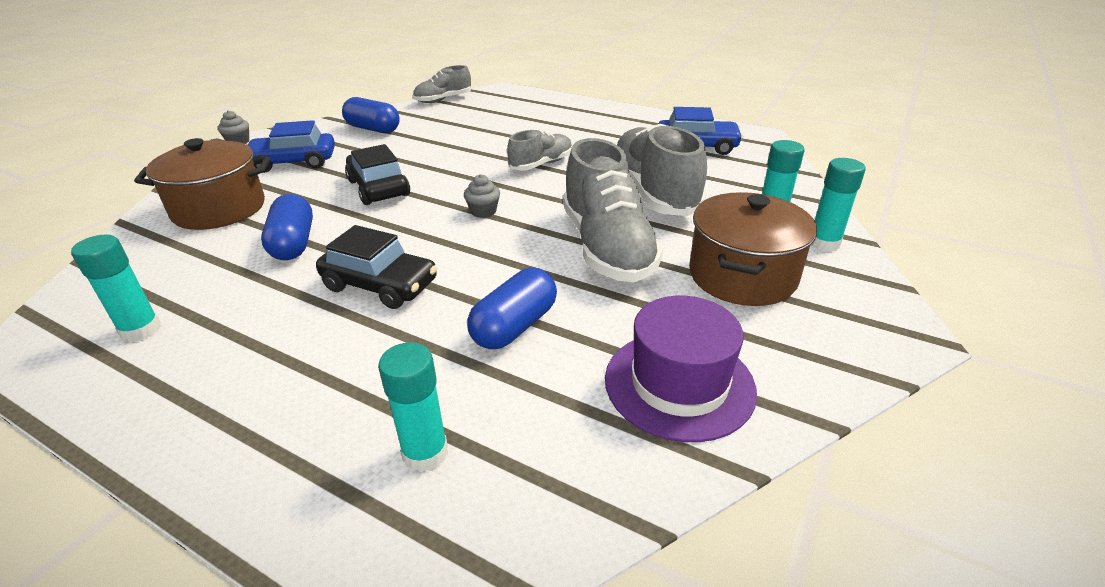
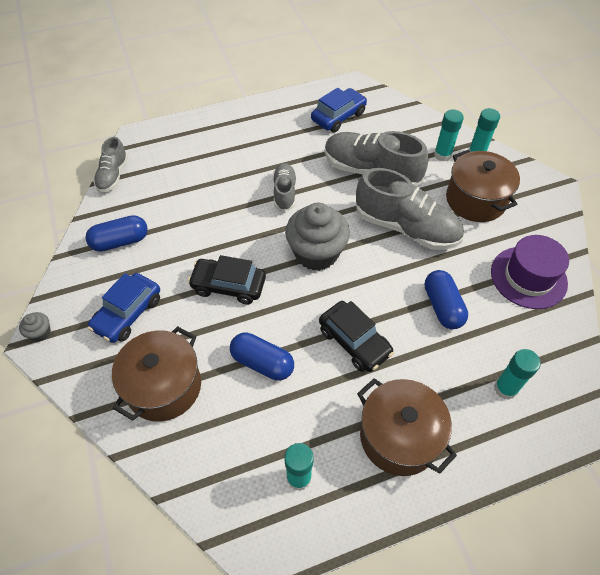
camera: 50 degrees left, 20 degrees up
black car [316,225,437,309] -> black car turned 75 degrees clockwise [319,301,394,372]
grey cupcake [464,174,500,218] -> grey cupcake [285,203,350,271], size x2.37
none -> brown pot [357,378,457,476]

